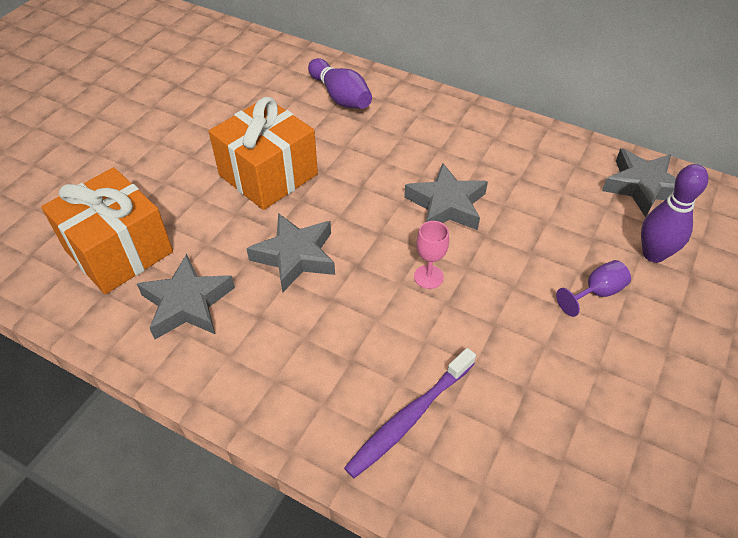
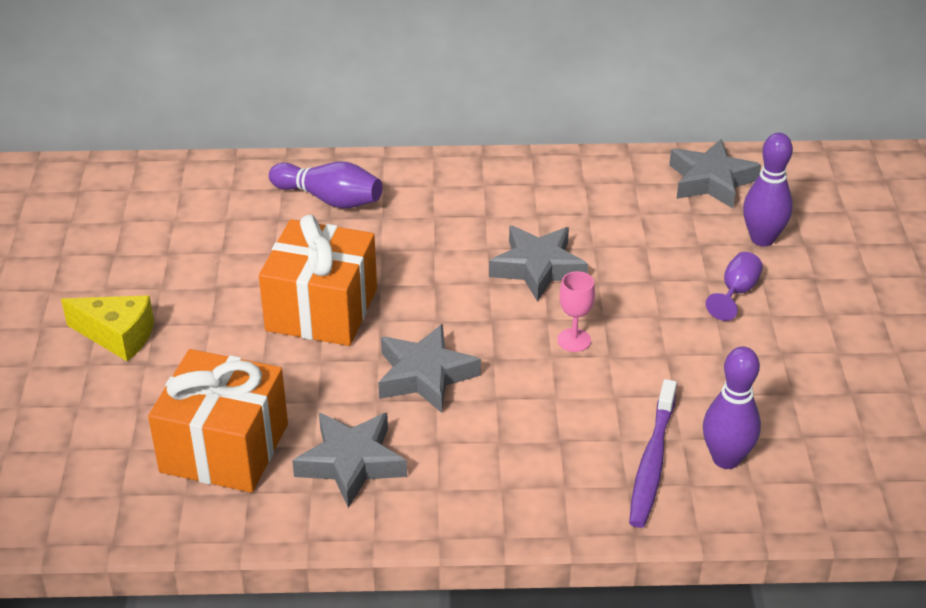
camera: 30 degrees left, 10 degrees down
none -> yellow cheese [61,295,154,361]
none -> purple bowling pin [703,347,761,469]

